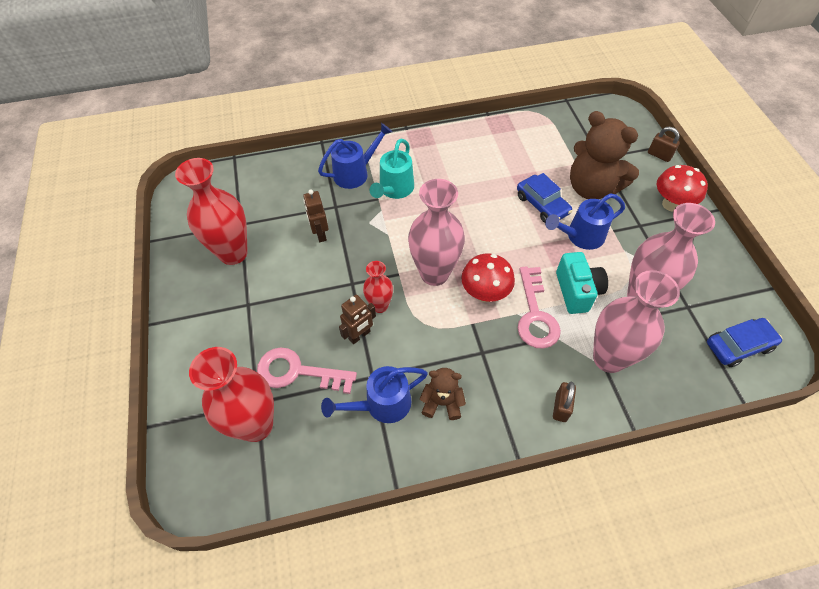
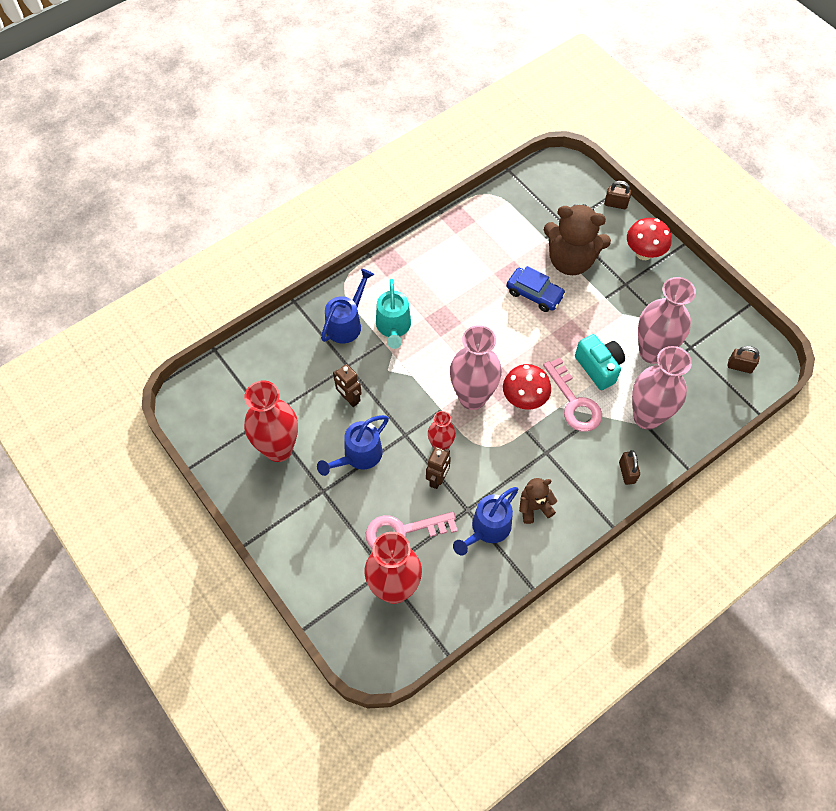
camera: 25 degrees left, 5 degrees up
blue watering can [545,193,625,250] -> blue watering can moved to [317,415,389,476]
blue car [707,318,783,367] -> brown padlock [728,346,760,373]

